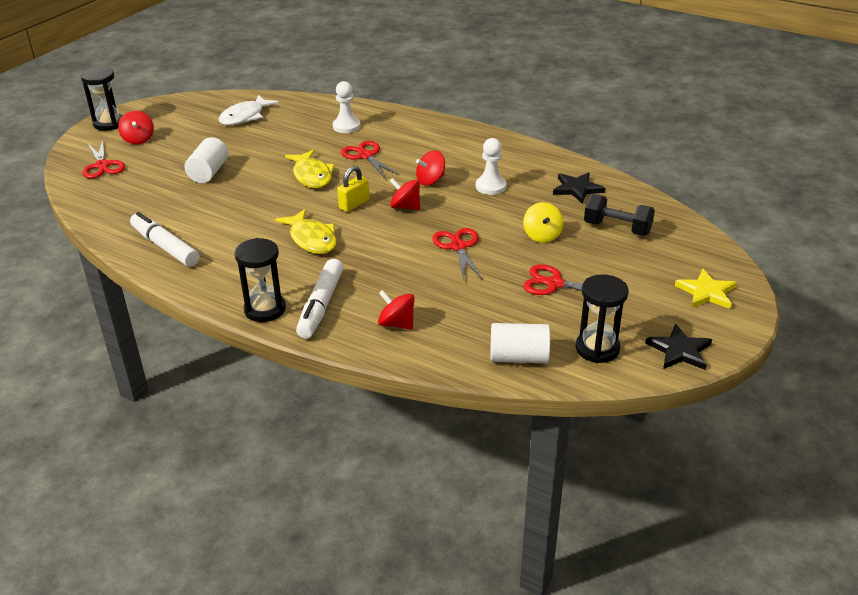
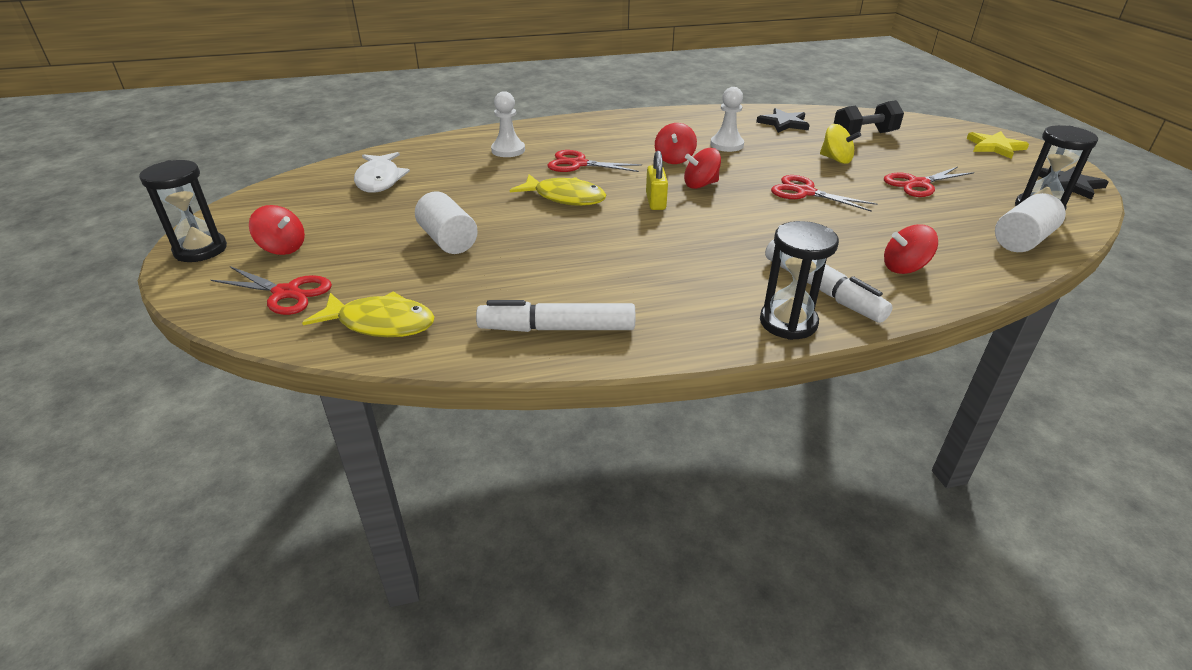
camera: 45 degrees left, 0 degrees up
yellow fish [275,209,337,254] -> yellow fish moved to [302,291,434,337]

